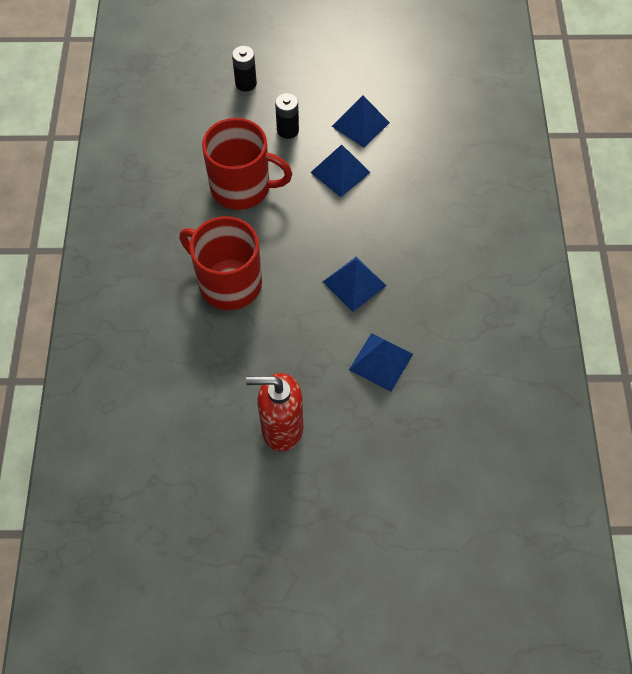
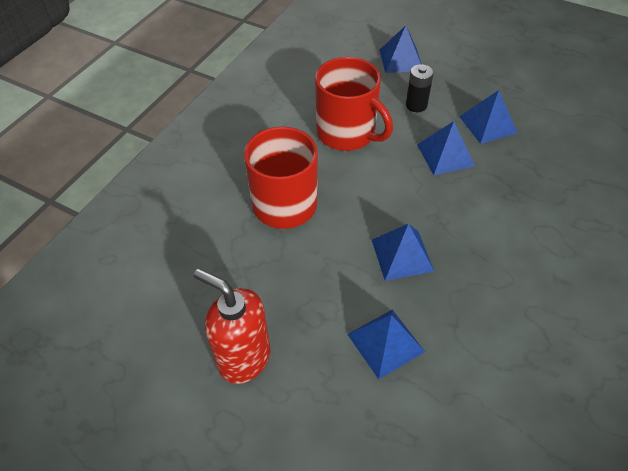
camera: 30 degrees right, 10 degrees down
black battery [232,46,257,92] -> blue pyramid [380,26,421,73]

